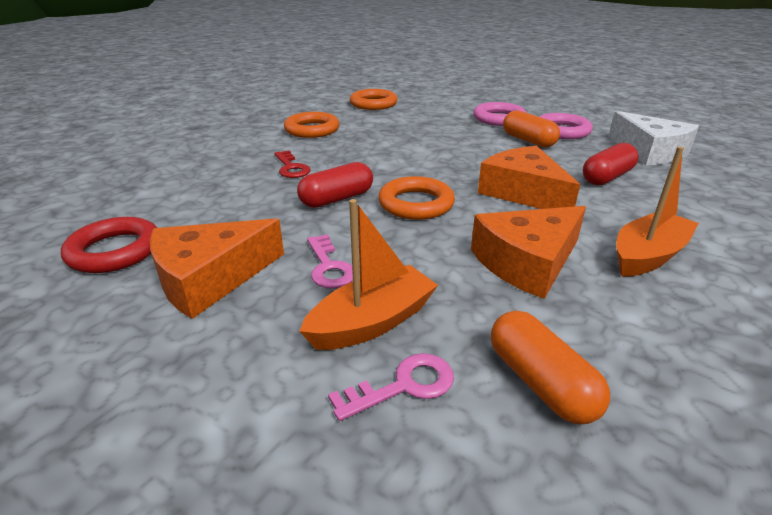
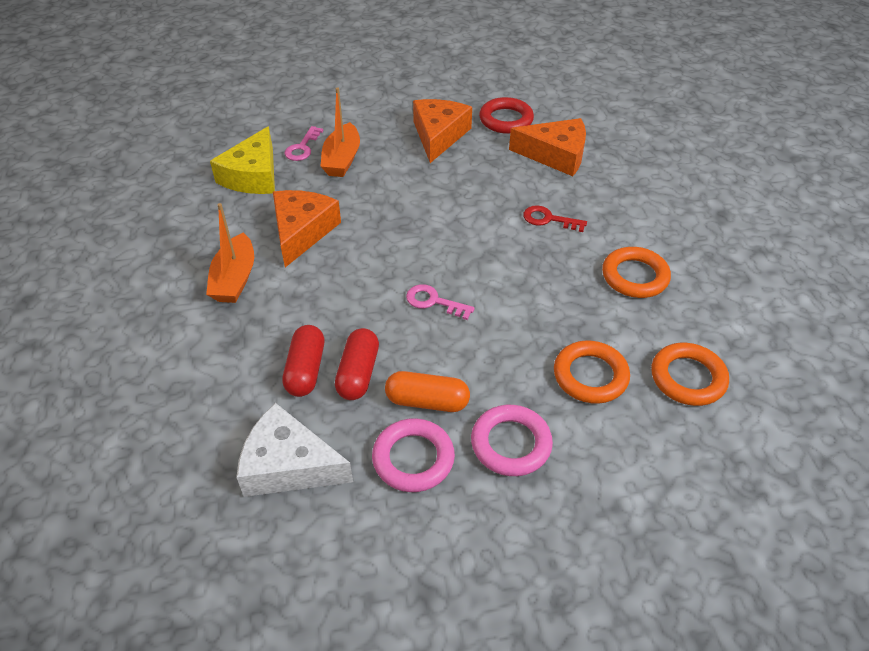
camera: 135 degrees right, 15 degrees up
red capsule [297,162,373,208] -> red capsule moved to [335,328,379,400]
pink key [307,234,353,289] -> pink key moved to [406,284,475,320]
orange ring [378,176,455,220] -> orange ring moved to [554,340,630,404]
orange cheese [478,146,580,209] -> orange cheese moved to [509,118,586,176]
orange capsule [491,311,610,424] -> yellow cheese [210,126,275,194]

